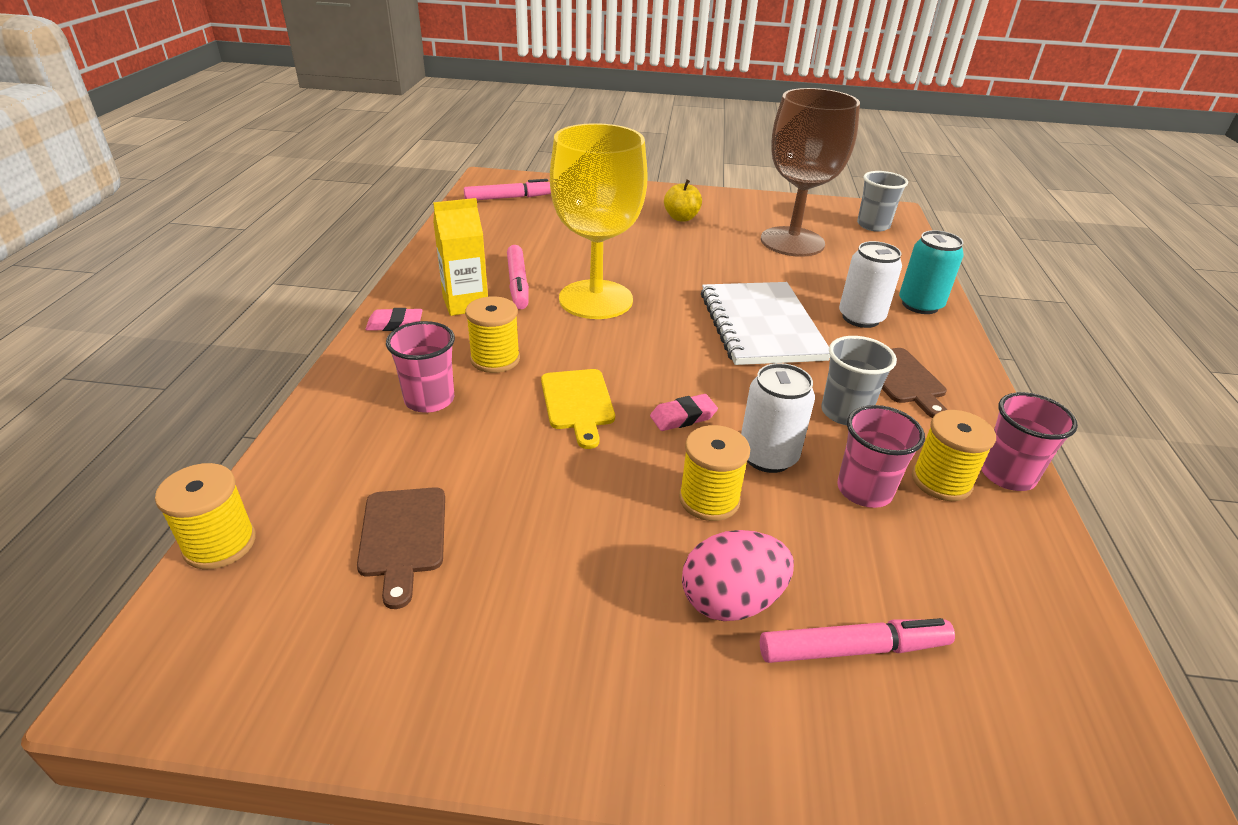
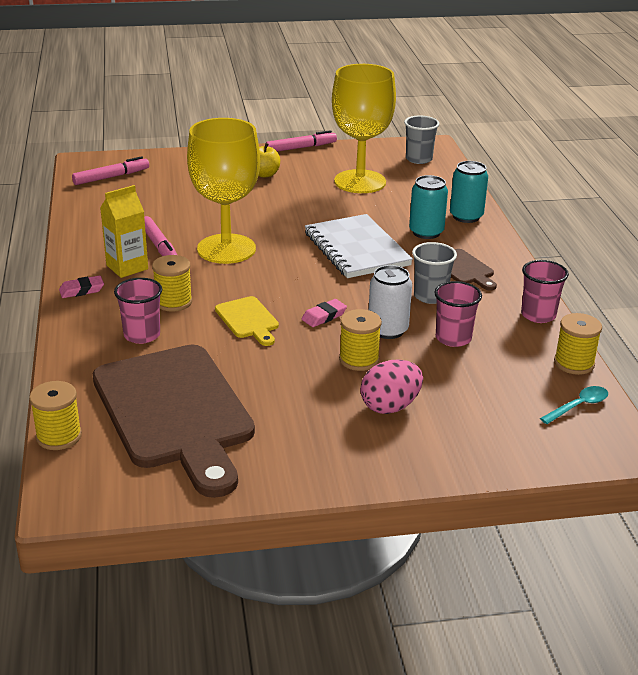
camera: 15 degrees left, 5 degrees down
brown cutting board [357,487,445,609] -> brown cutting board [92,345,255,498], size x2.36
pink marker [760,618,955,663] -> pink marker moved to [266,130,337,152]
brown goblet [761,88,860,257] -> yellow goblet [332,64,396,193]
white can [839,241,902,328] -> turquoise can [409,175,448,239]
yellow spool [912,410,996,501] -> yellow spool moved to [554,313,602,375]
none -> turquoise spoon [540,386,608,424]

